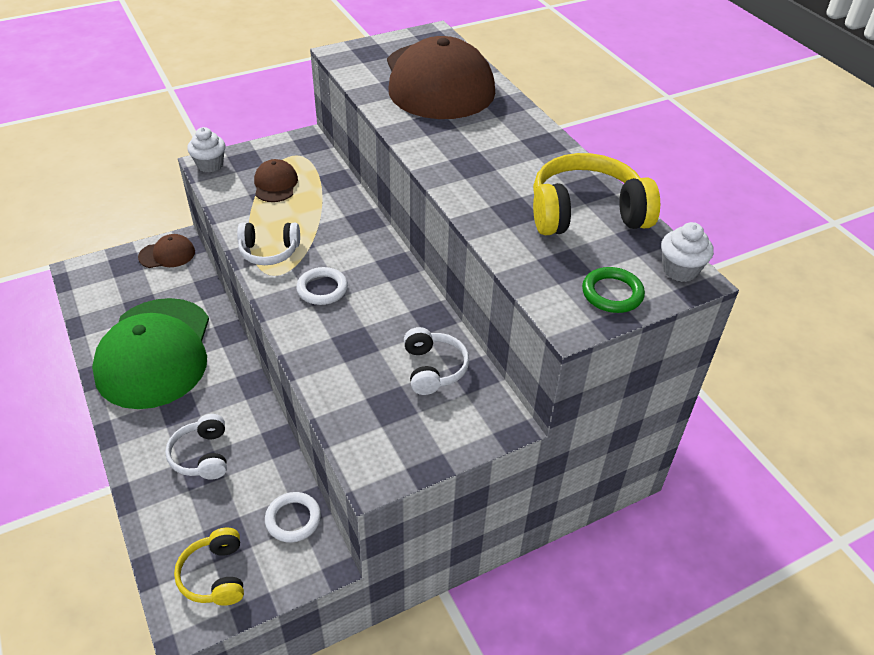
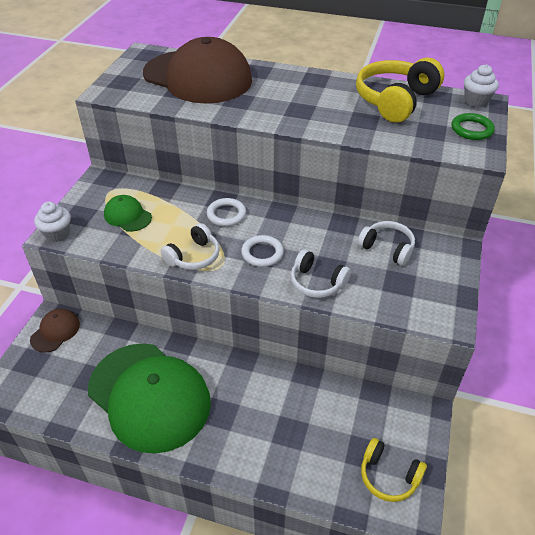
camera: 45 degrees left, 0 degrees up
white headphones [165,414,227,480] -> white headphones moved to [291,249,351,298]
brown cap [254,159,298,202] -> green cap [104,195,152,232]
white ring [265,492,321,543] -> white ring moved to [207,198,246,226]

